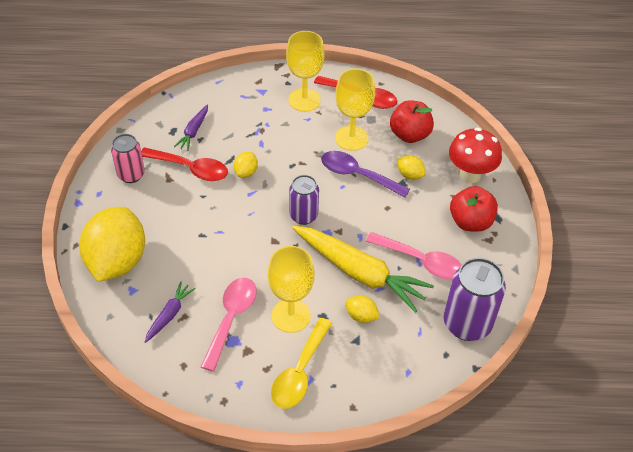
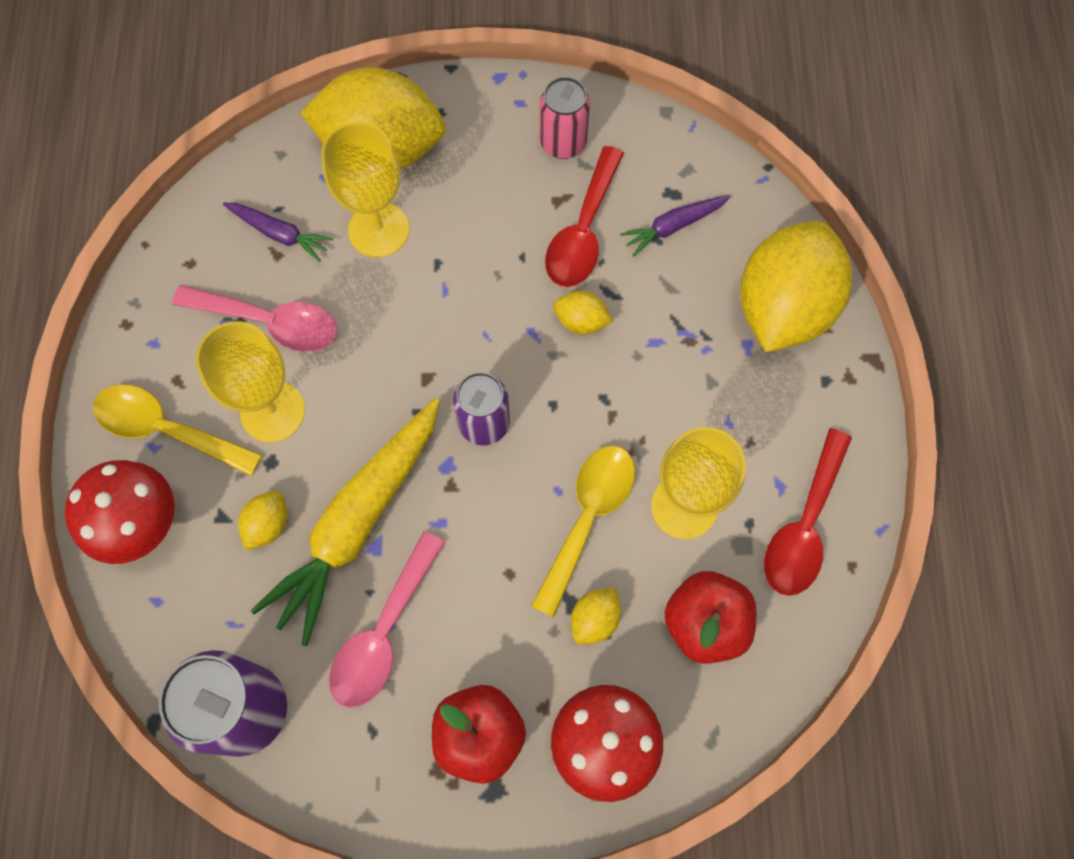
camera: 90 degrees right, 20 degrees up
purple carrot [174,105,208,151] -> purple carrot turned 45 degrees counterclockwise [620,195,730,256]
yellow goblet [286,31,325,112] -> yellow goblet moved to [321,122,409,258]
purple spoon [321,151,410,198] -> yellow spoon [531,446,635,617]
none -> red mushroom [65,460,175,564]
none -> yellow lemon [740,221,852,352]

